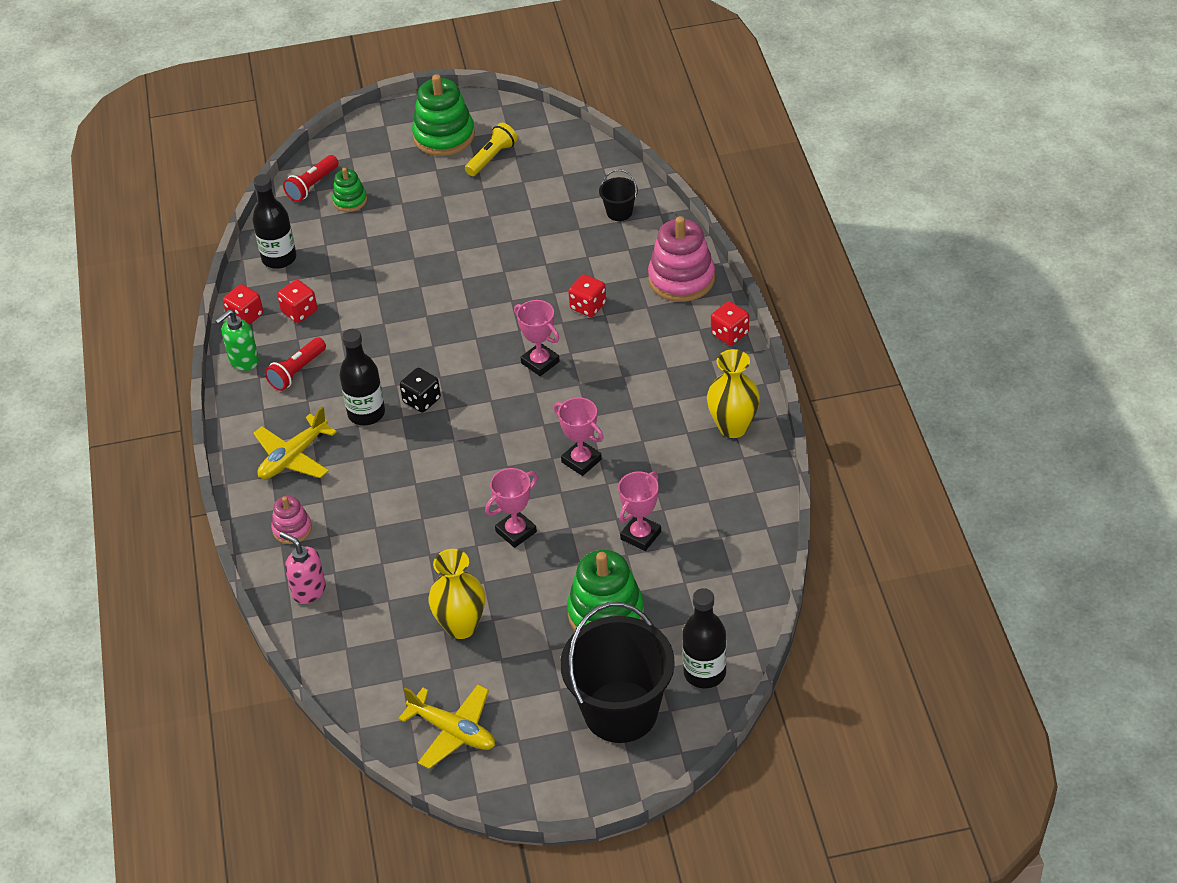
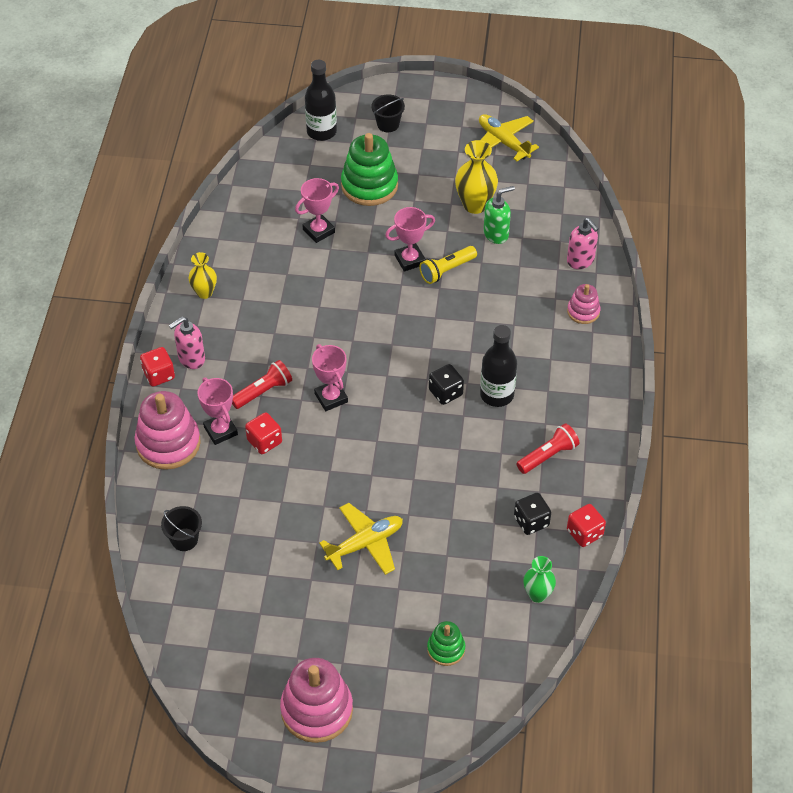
camera: 165 degrees left, 5 degrees up
green soap dispenser [215,310,259,371] -> green soap dispenser moved to [484,186,515,244]
black bottle [252,174,296,269] -> green vase [523,556,556,603]
yellow plane [253,406,337,479] -> yellow plane moved to [319,503,403,575]
red dice [277,280,317,323] -> black dice [514,493,551,535]
red flashlight [283,155,339,202] -> red flashlight moved to [232,360,292,409]
green stacking toy [412,74,475,156] -> pink stacking toy [280,658,353,743]
yellow flashlight [465,123,517,176] -> yellow flashlight moved to [419,246,477,284]
pink trophy [554,397,603,476] -> pink trophy moved to [197,377,238,445]
black bucket [560,602,675,743] -> black bucket [371,94,405,132], size x0.43
yellow vase [707,349,760,438] -> yellow vase [188,252,217,299], size x0.63
none -> pink soap dispenser [169,317,205,369]

